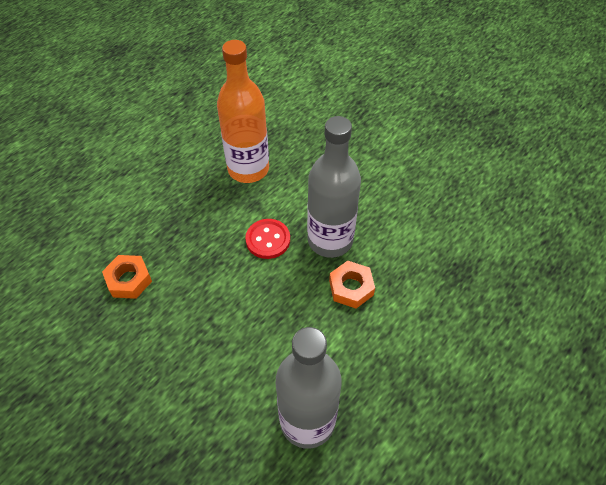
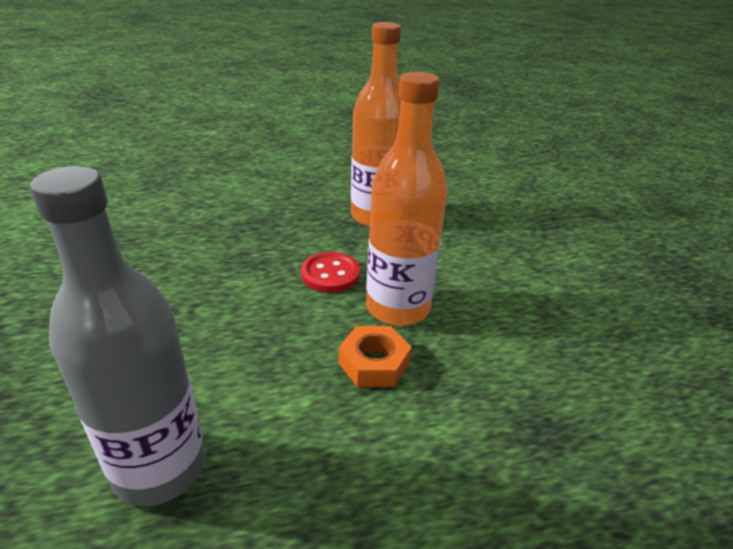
camera: 35 degrees right, 20 degrees down
orange nut [102,255,152,299] -> none
grey bottle [307,116,361,258] -> orange bottle [366,72,448,326]

